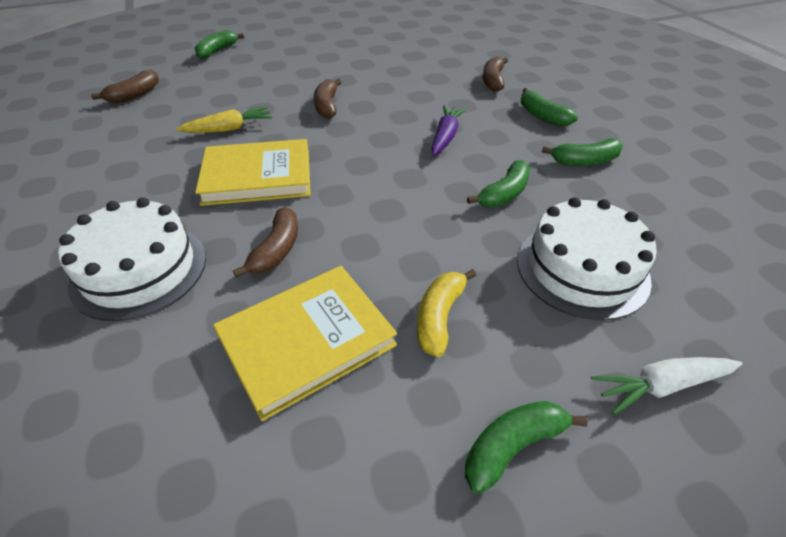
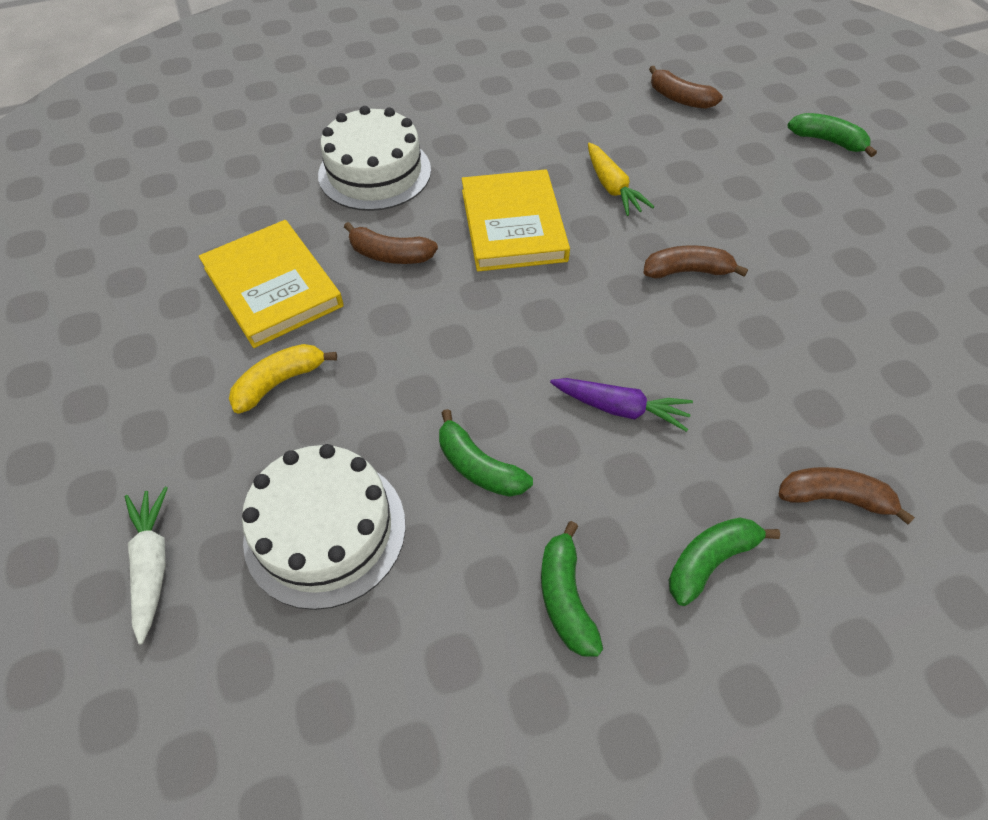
camera: 90 degrees right, 10 degrees up
yellow banana [417,269,476,357] -> yellow banana turned 60 degrees counterclockwise [229,344,337,413]
green banana [465,401,588,494] -> none

